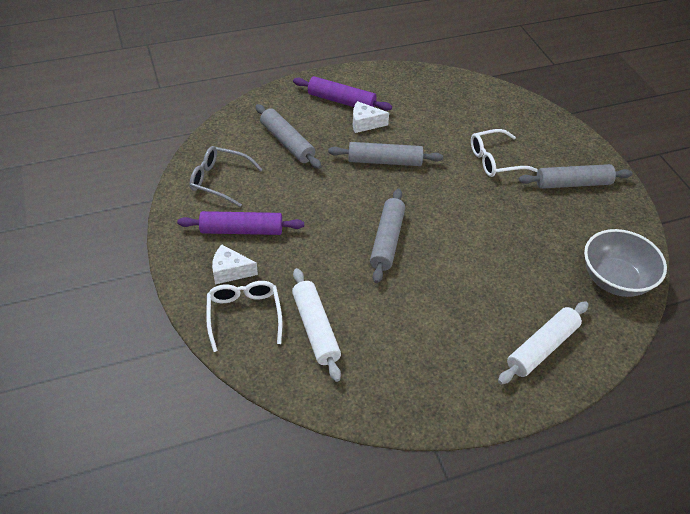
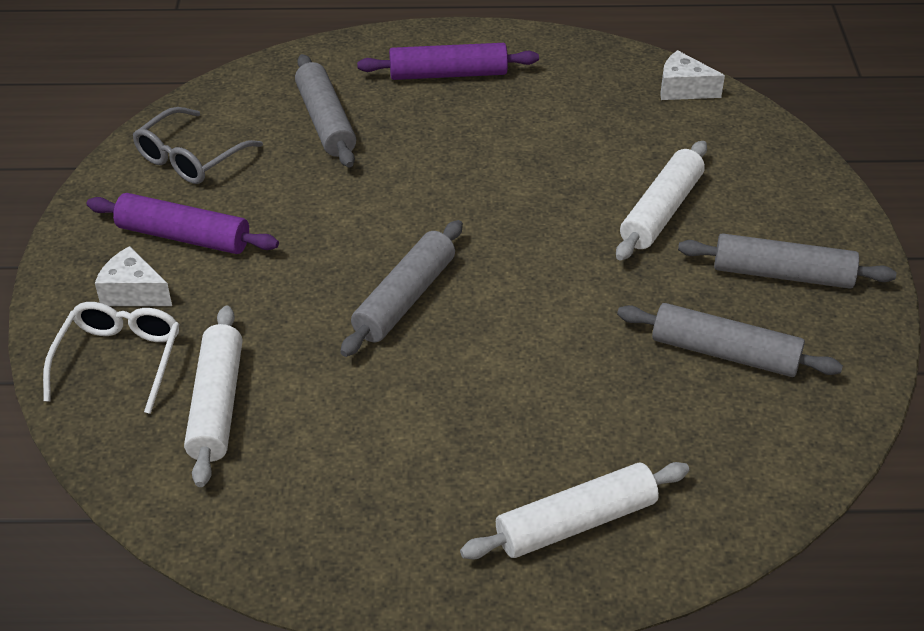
camera: 20 degrees right, 5 degrees down
grey glasses [190,146,263,207] -> grey glasses turned 90 degrees counterclockwise [133,107,263,184]
purple rolling pin [293,76,392,111] -> purple rolling pin turned 45 degrees counterclockwise [357,43,539,80]
grey rolling pin [328,142,443,166] -> grey rolling pin moved to [617,303,843,377]
white cheese [353,101,389,133] -> white cheese moved to [660,50,725,100]
white glasses [471,129,538,177] -> white rolling pin [616,141,707,261]
grey bowl [584,229,667,297] -> none

